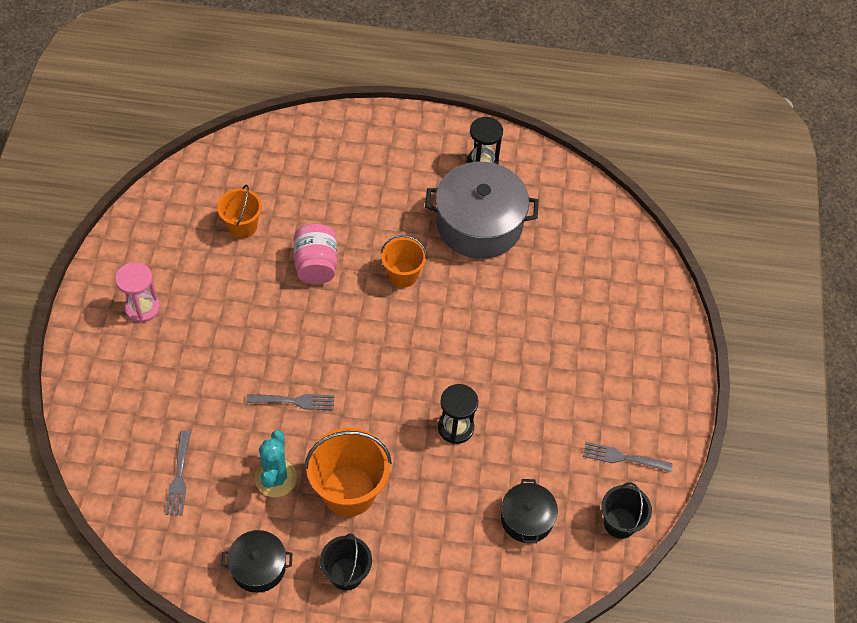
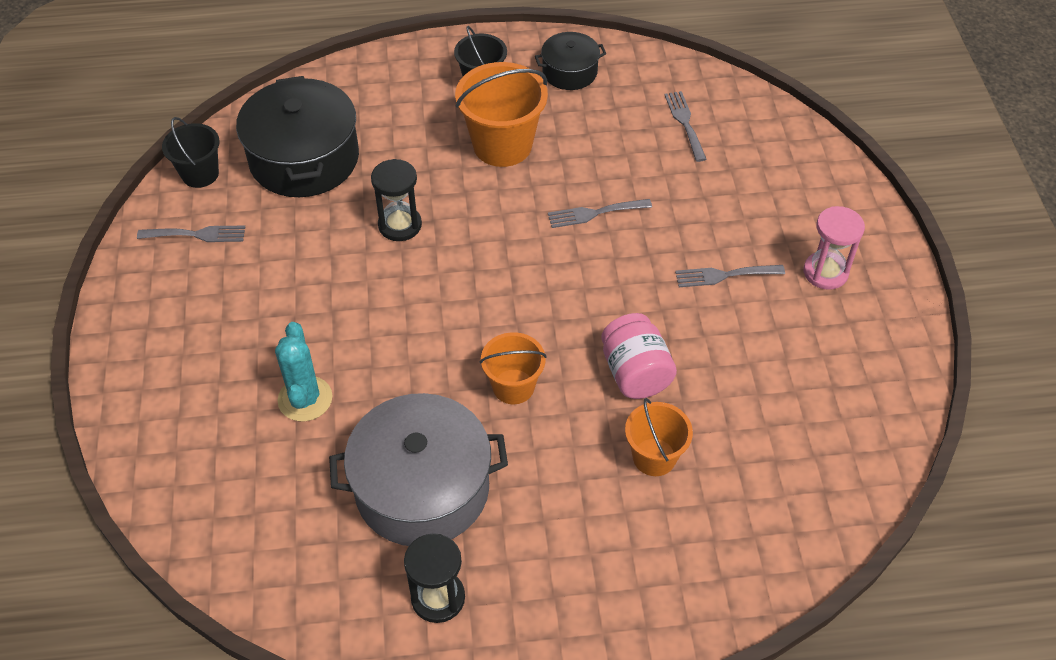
camera: 170 degrees right, 5 degrees down
orange bucket [217,185,262,239] -> orange bucket moved to [625,398,693,476]
turquoise cactus [255,430,297,497] -> turquoise cactus moved to [275,322,332,421]
black pot [501,479,558,543] -> black pot [236,76,359,197], size x1.88
none -> grey fork [675,265,785,287]

